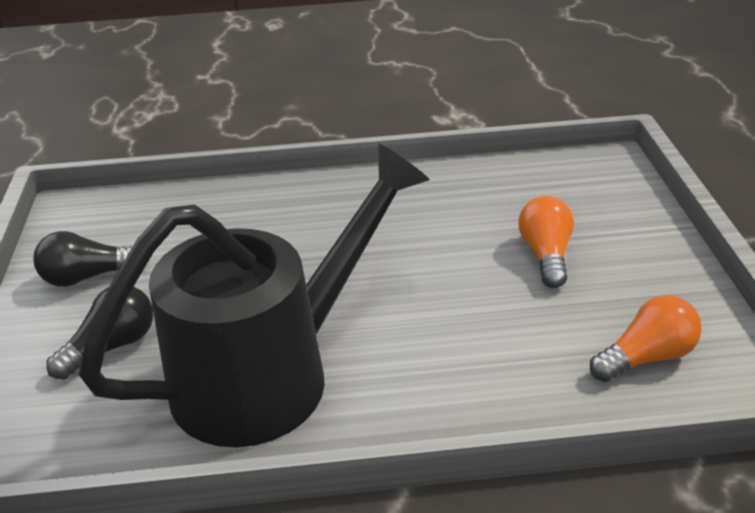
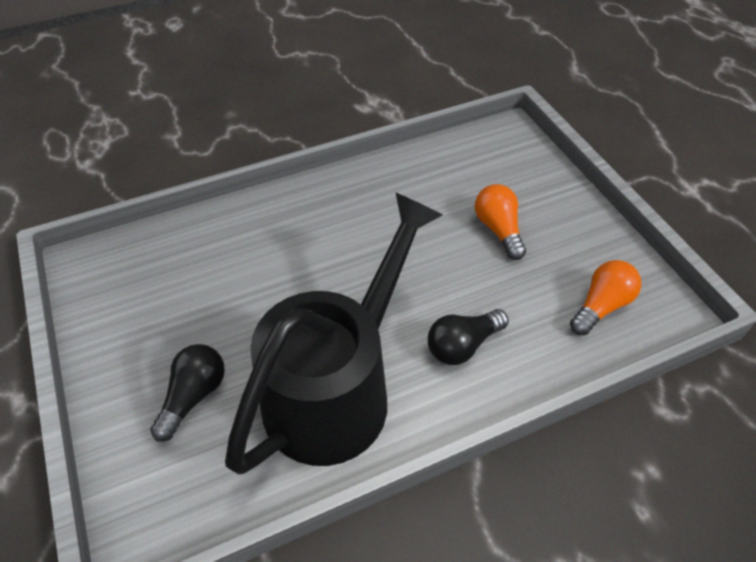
camera: 20 degrees left, 15 degrees up
black light bulb [33,231,132,287] -> black light bulb moved to [428,309,509,365]

